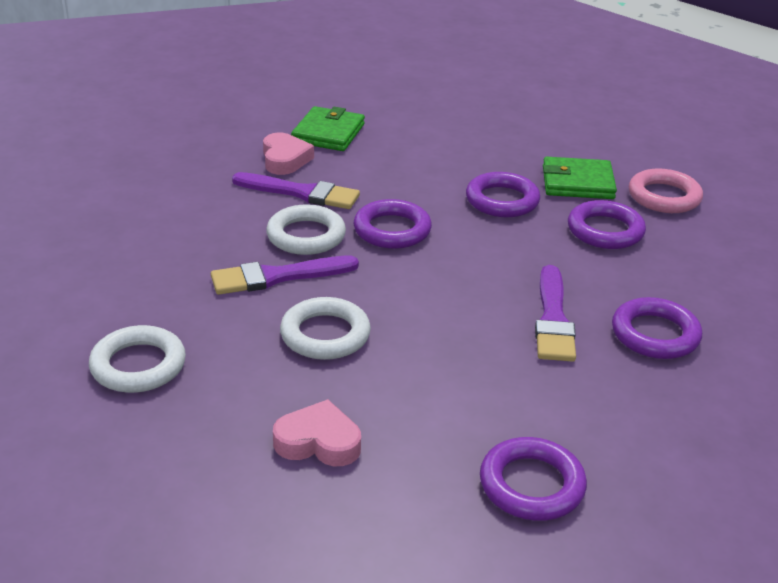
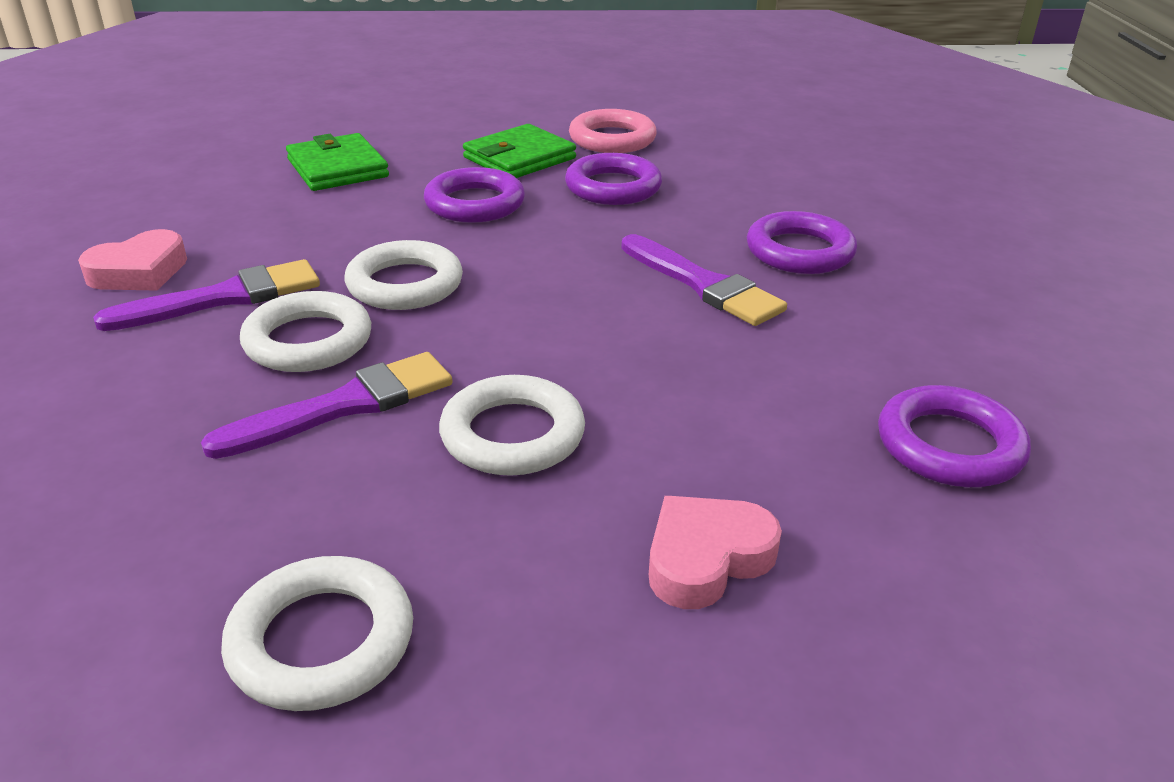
camera: 45 degrees left, 0 degrees up
purple brush [211,256,359,295] -> purple brush turned 150 degrees counterclockwise [201,352,453,459]
pink heart [263,132,314,175] -> pink heart turned 105 degrees clockwise [78,229,187,291]
green wallet [291,106,365,151] -> green wallet moved to [286,133,389,191]
purple ring [354,199,432,249] -> white ring [345,240,463,310]

